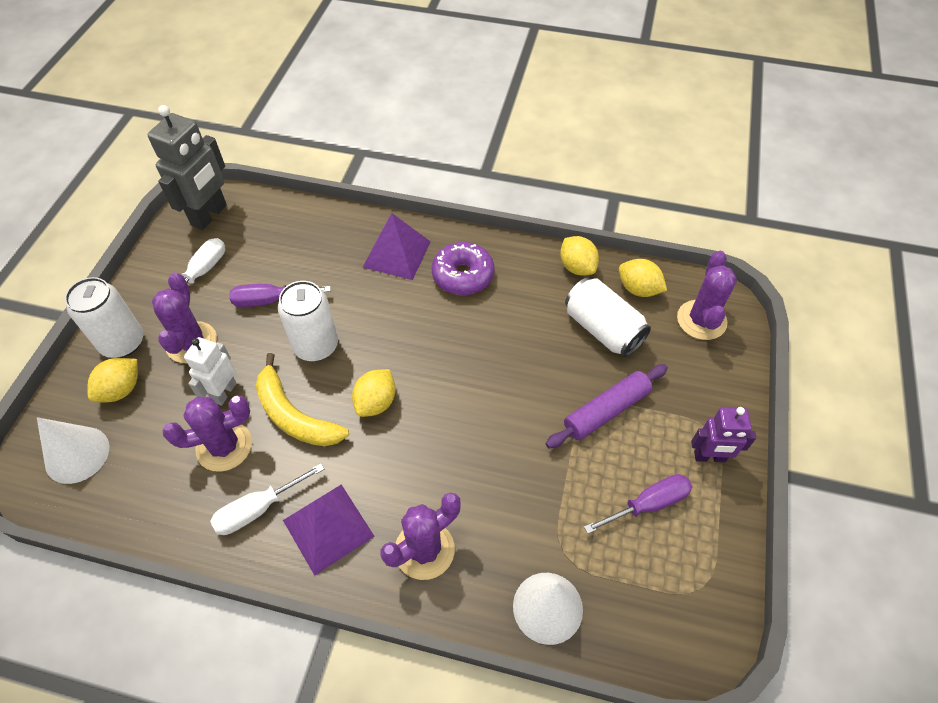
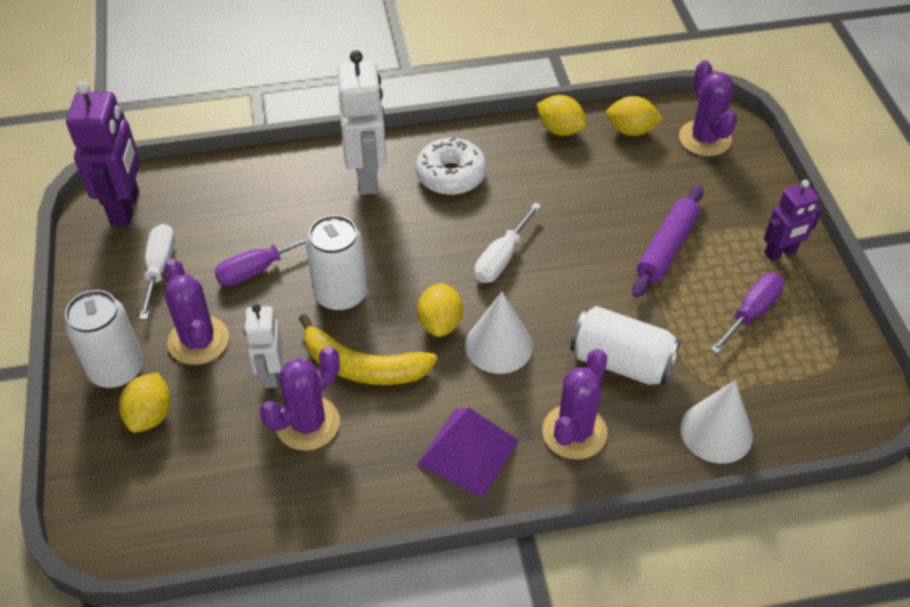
camera: 25 degrees left, 5 degrees down
white cone [37,417,109,484] -> white cone moved to [465,292,533,374]
grey robot [148,105,227,230] -> purple robot [66,81,140,226]
white screwdriver [210,463,324,535] -> white screwdriver moved to [474,203,541,283]
purple pyramid [363,213,431,280] -> white robot [337,50,387,195]
purple donut [432,242,495,295] -> white donut [416,137,487,195]
white can [565,278,651,357] -> white can moved to [570,306,681,385]

